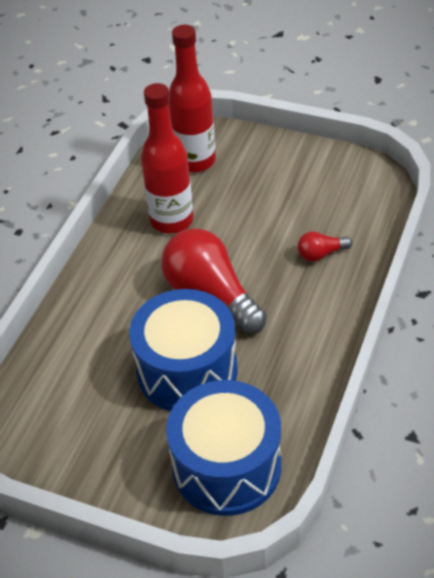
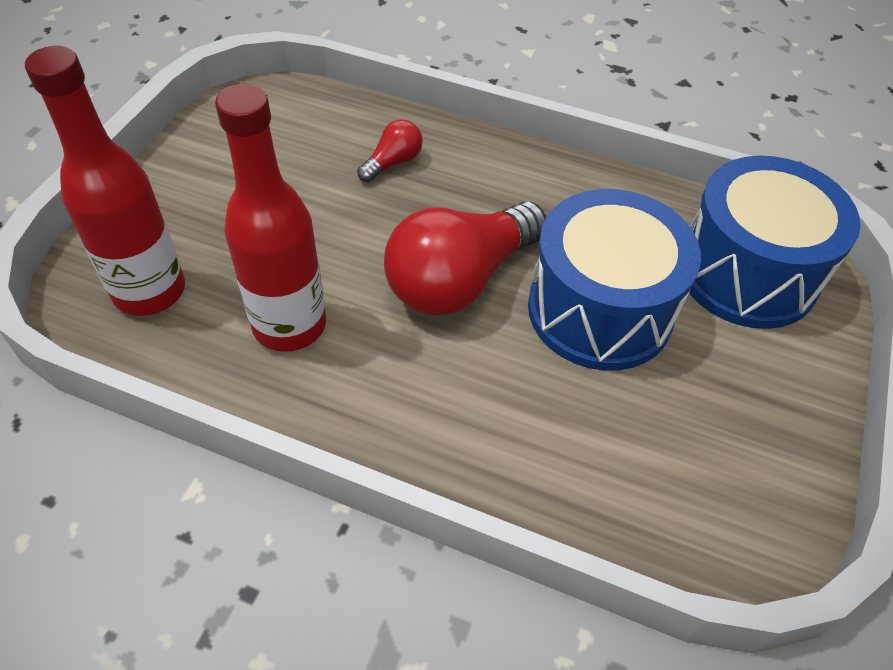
camera: 95 degrees left, 5 degrees up
red light bulb [298,231,352,262] -> red light bulb turned 120 degrees counterclockwise [357,119,423,183]

